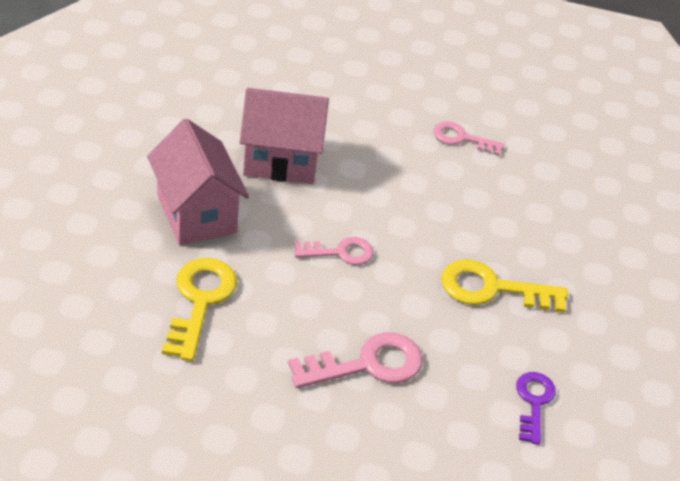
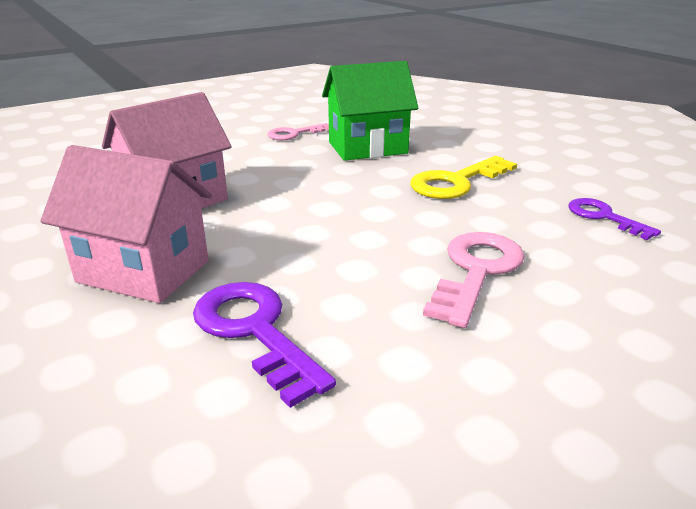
camera: 40 degrees left, 15 degrees down
yellow key [162,258,237,361] -> purple key [193,282,336,408]
pink key [294,237,373,265] -> none
none -> green house [322,61,418,161]

